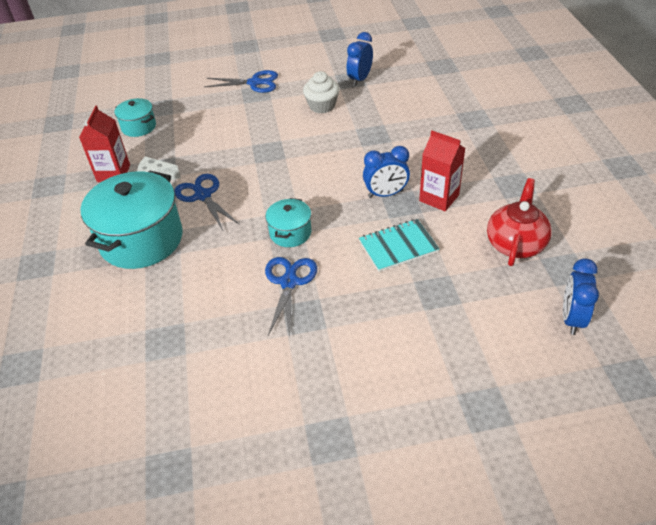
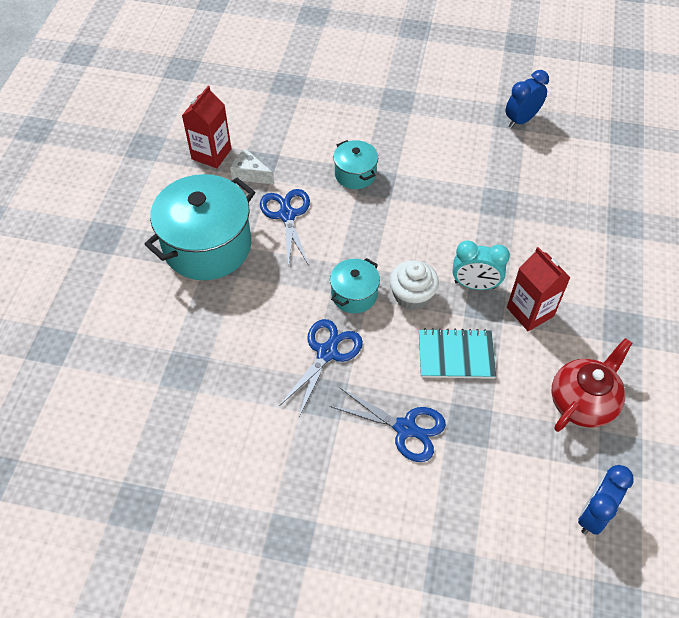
camera: 20 degrees right, 10 degrees up
turquoise pot [115,98,156,137] -> turquoise pot moved to [333,140,378,189]
blue scissors [204,70,278,93] -> blue scissors moved to [330,387,446,462]
white cupcake [303,71,340,113] -> white cupcake moved to [389,260,439,310]
blue clock [363,146,410,198] -> turquoise clock [452,241,510,290]

